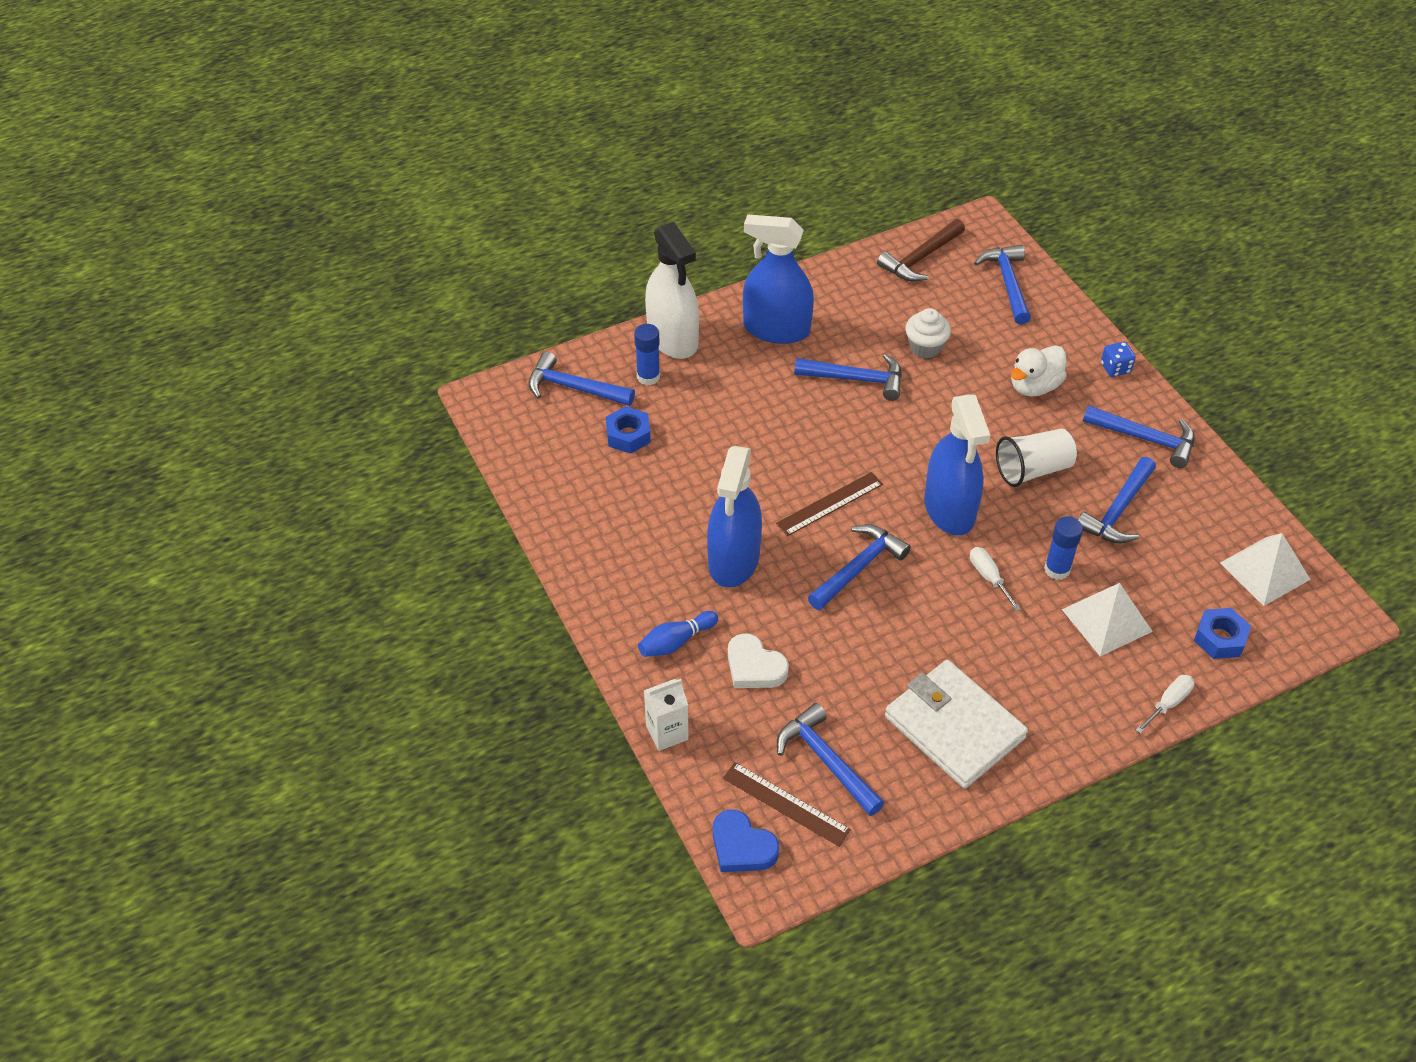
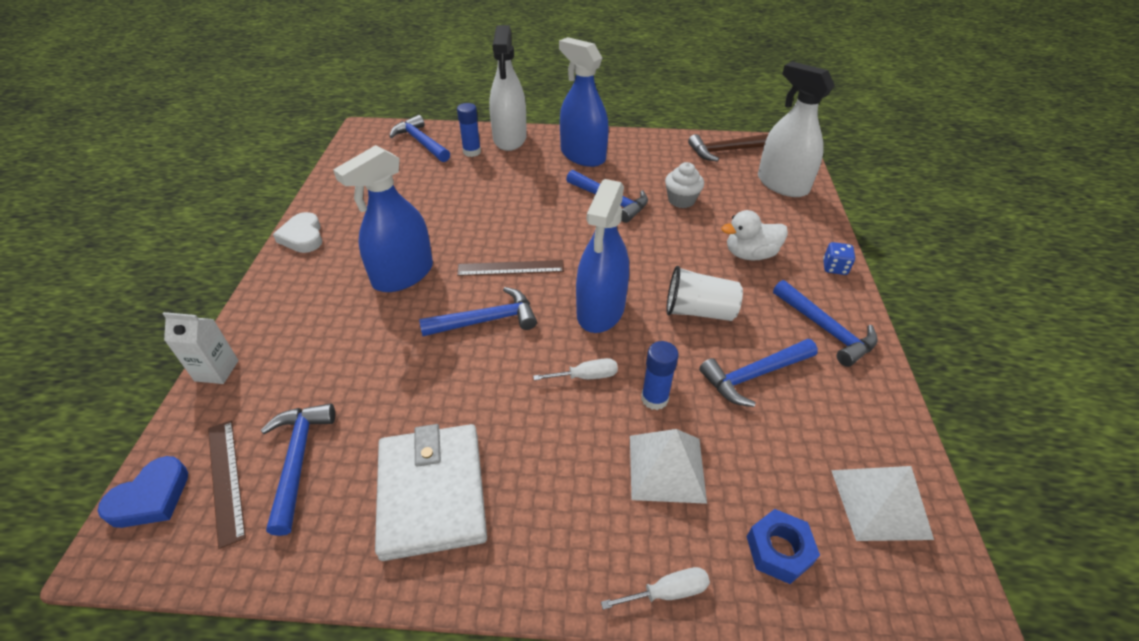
camera: 30 degrees right, 5 degrees down
blue nut [606,406,651,454] -> none
blue bowling pin [638,611,718,657] -> none
blue heart [713,809,779,872] -> blue heart turned 120 degrees counterclockwise [98,456,188,528]
white heart [728,633,789,688] -> white heart moved to [273,212,322,253]
white screwdriver [970,547,1021,611] -> white screwdriver turned 75 degrees clockwise [533,358,618,380]
blue hammer [974,245,1031,324] -> white spray bottle [758,62,835,197]

